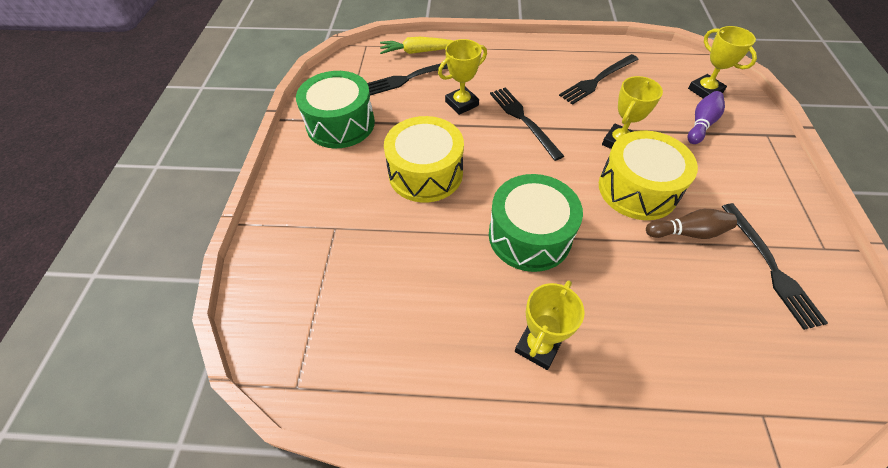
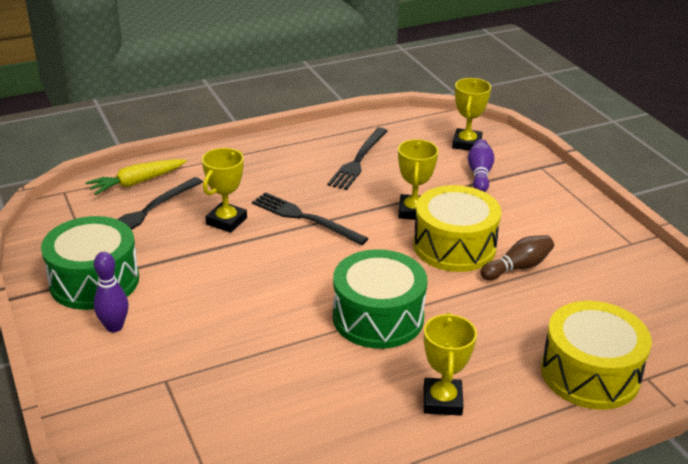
camera: 30 degrees left, 20 degrees down
yellow drum [384,116,464,203] -> yellow drum moved to [541,301,652,410]
yellow trophy [688,26,757,98] -> yellow trophy turned 75 degrees clockwise [452,78,491,151]
black fork [721,203,828,330] -> none
none -> purple bowling pin [93,252,129,332]

